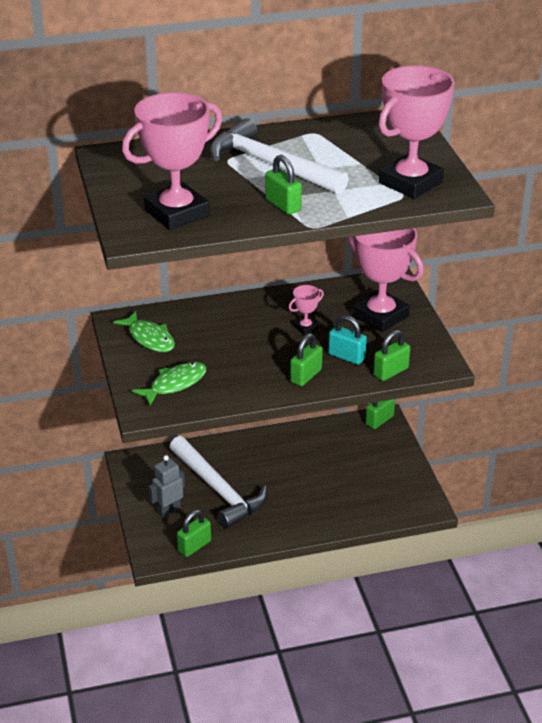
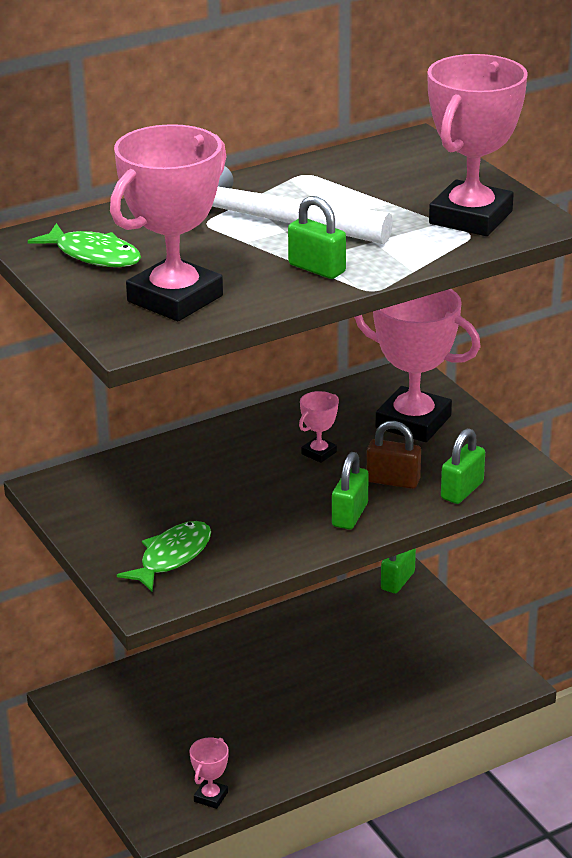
camera: 15 degrees left, 5 degrees down
green fish [113,311,175,352] -> green fish moved to [28,223,141,267]
grey robot [148,455,185,518] -> none
white hammer [170,436,267,529] -> none
green padlock [177,510,211,557] -> pink trophy [189,737,229,809]
turquoise padlock [328,315,367,365] -> brown padlock [367,421,421,489]

